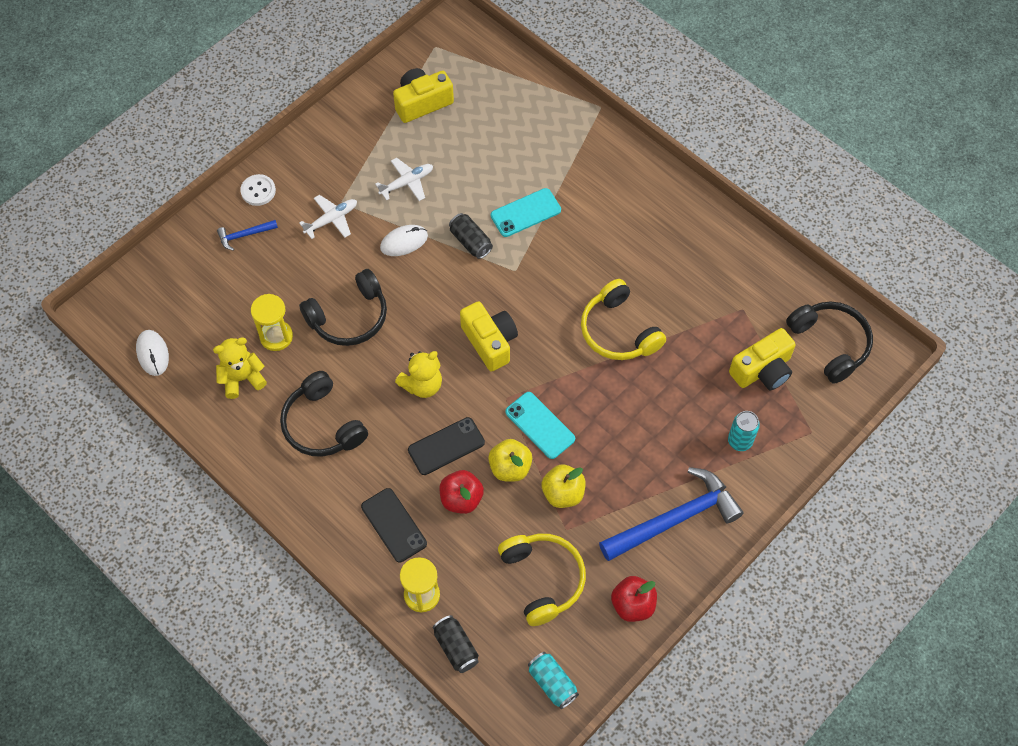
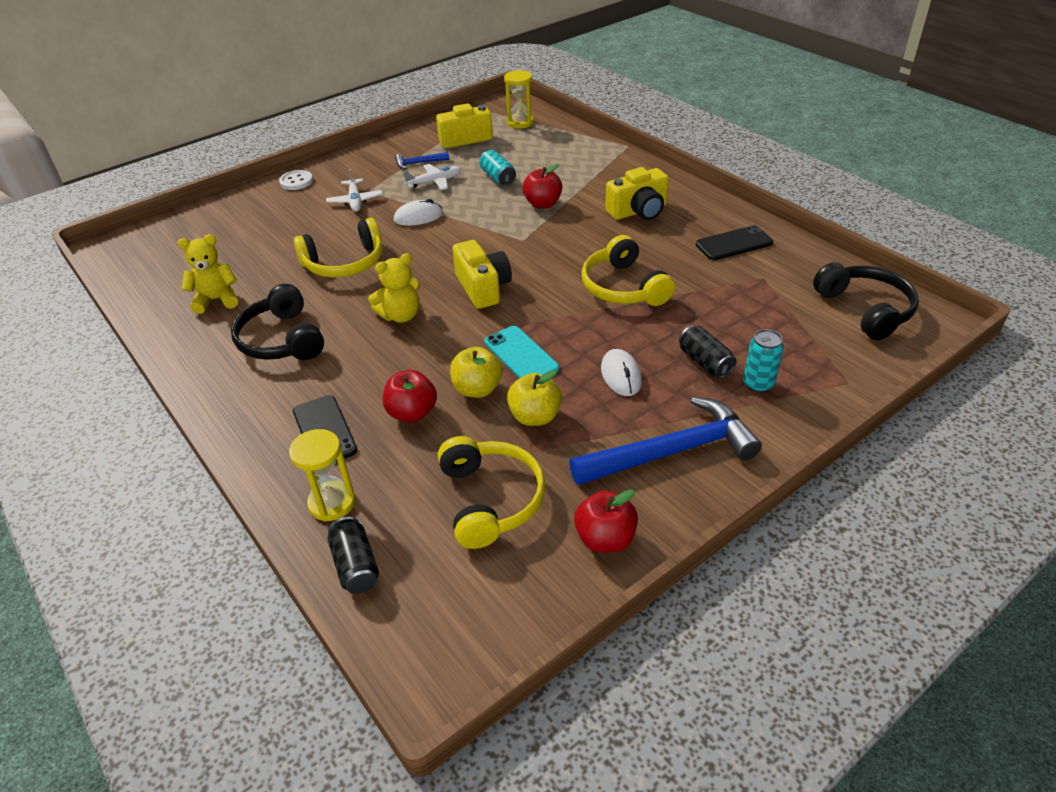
camera: 10 degrees right, 20 degrees down
white mouse [136,330,169,376] -> white mouse moved to [601,349,642,396]
blue hammer [217,220,278,251] -> blue hammer moved to [395,152,449,169]
yellow hourglass [251,294,293,351] -> yellow hourglass moved to [504,70,534,129]
white plane [299,195,357,239] -> white plane turned 105 degrees clockwise [326,169,383,212]
black headphones [299,269,387,346] -> yellow headphones [294,218,383,278]
black phone [408,417,485,475] -> black phone moved to [696,225,773,260]
black can [449,213,493,259] -> black can moved to [679,325,737,378]
turquoise phone [491,188,561,237] -> red apple [523,164,562,209]
turquoise can [528,652,579,709] -> turquoise can moved to [479,150,516,186]
yellow camera [729,328,796,390] -> yellow camera moved to [605,167,669,220]

